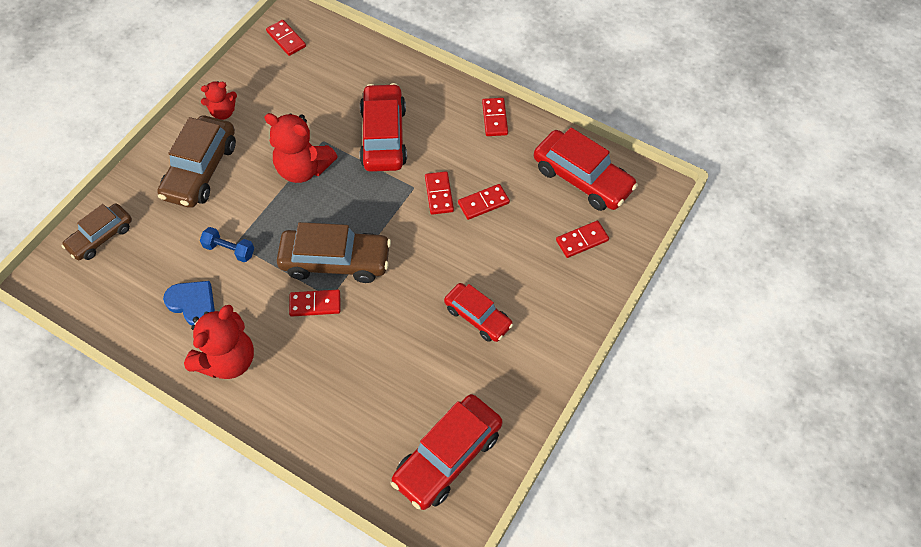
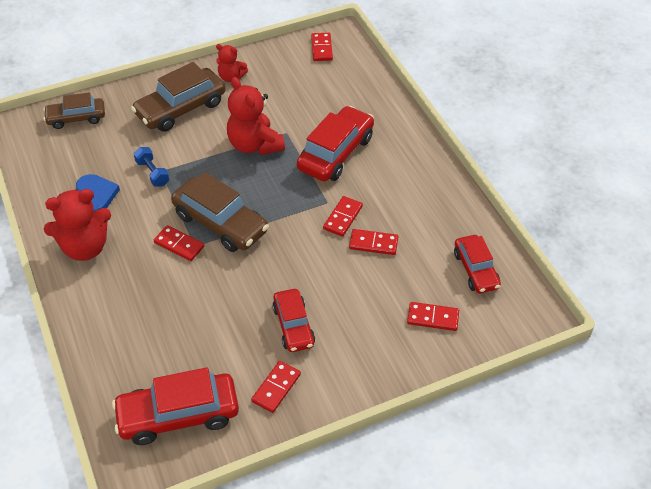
camera: 35 degrees right, 10 degrees down
red domino [482,98,508,136] -> red domino moved to [251,361,301,413]
red car [534,127,638,211] -> red car [454,235,501,293], size x0.63

